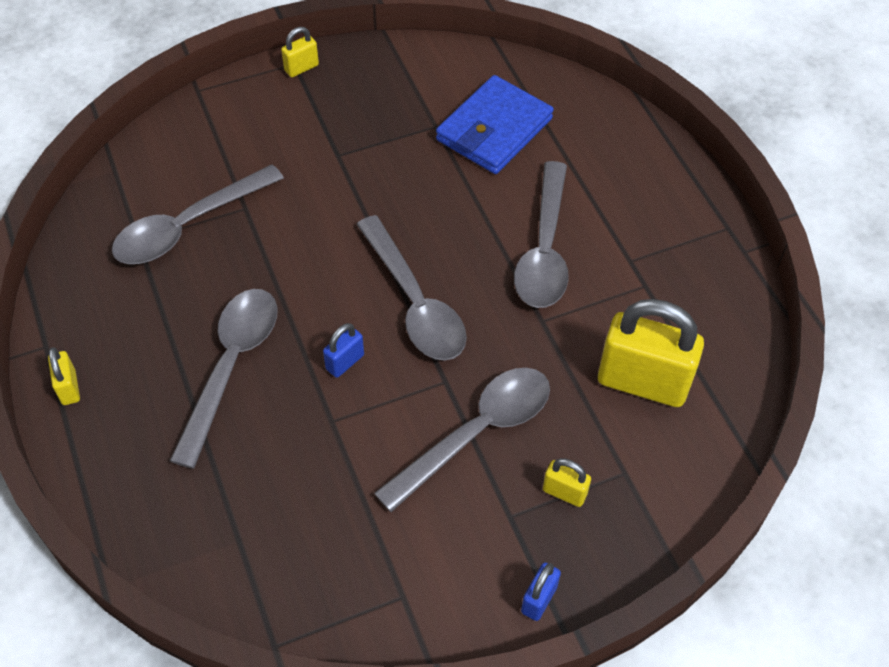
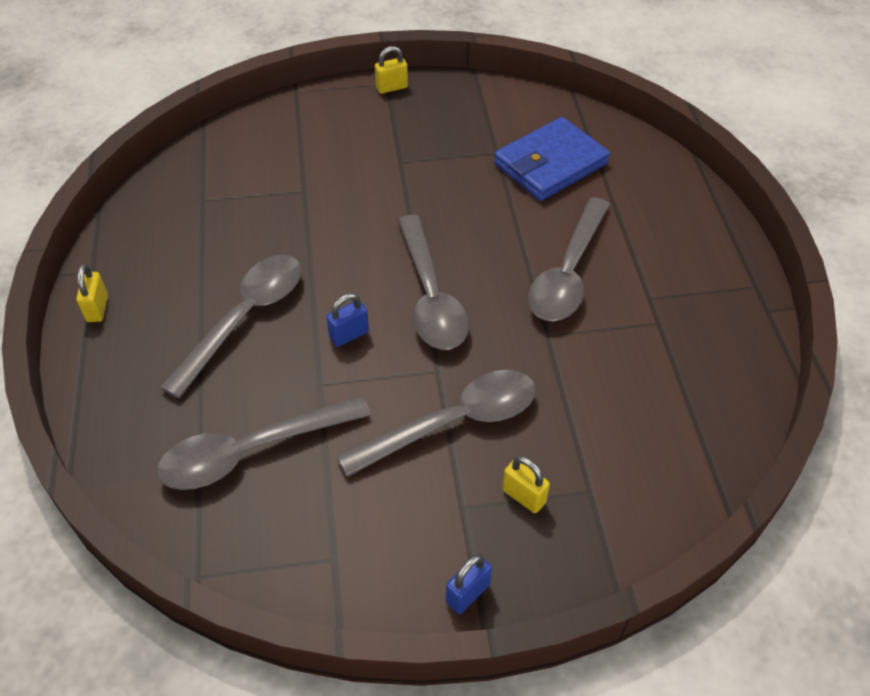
camera: 15 degrees right, 5 degrees down
grey spoon [112,165,284,264] -> grey spoon moved to [157,396,371,490]
yellow padlock [598,299,704,407] -> none

